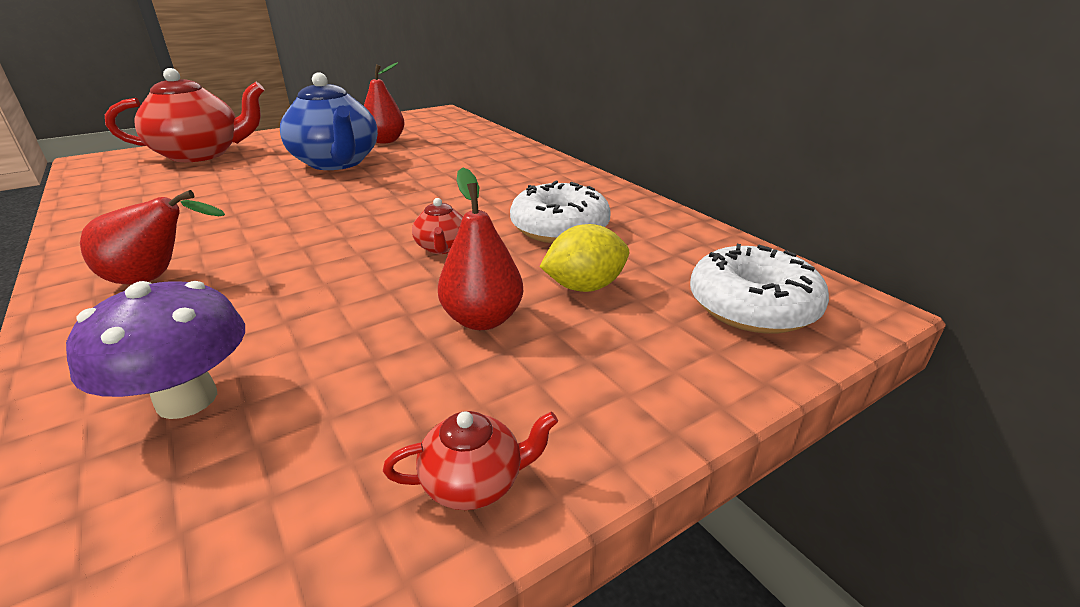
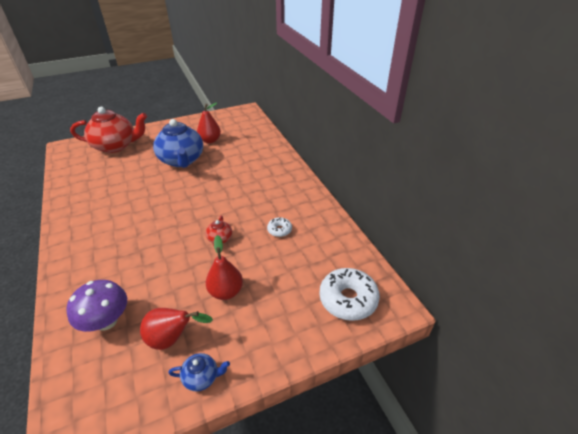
camera: 10 degrees right, 10 degrees up
red pear [80,190,225,284] -> red pear moved to [140,308,213,350]
red teapot [383,411,558,510] -> blue teapot [168,353,230,391]
white donut [510,181,611,243] -> white donut [267,217,292,237], size x0.50
yellow lemon [540,224,629,292] -> none

